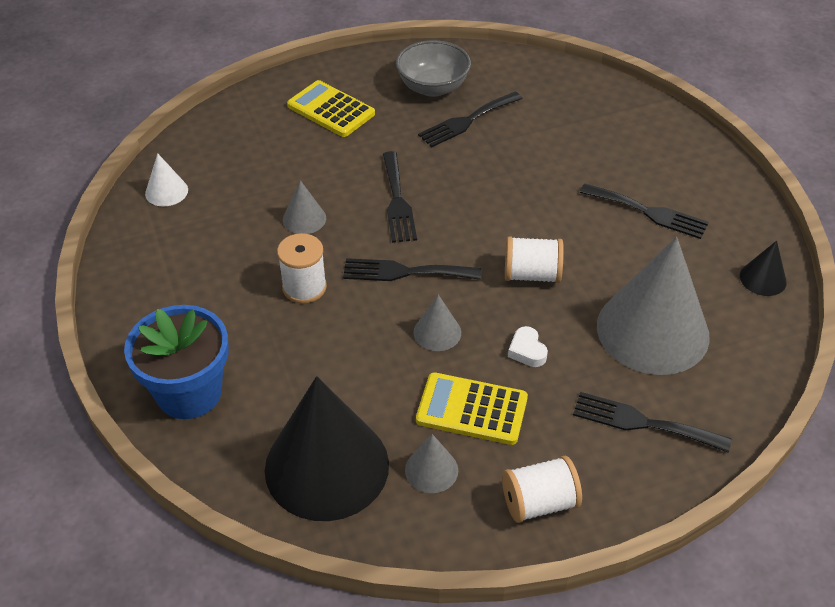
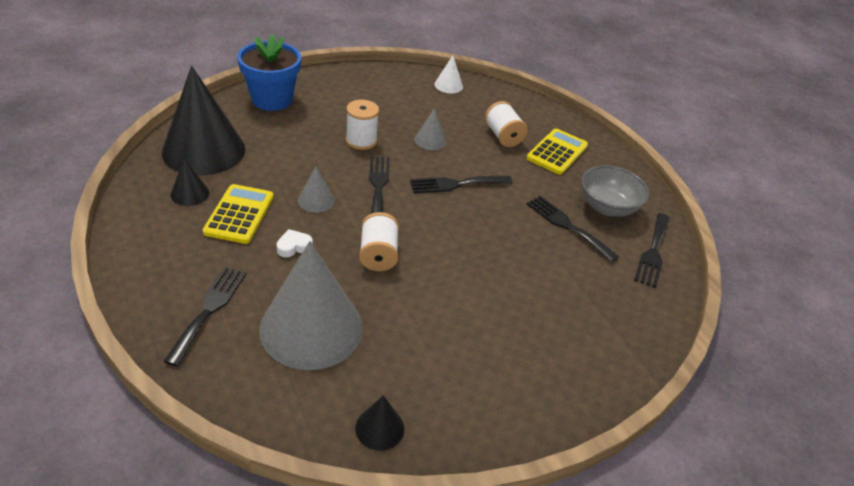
camera: 80 degrees right, 5 degrees down
grey cone [405,434,458,493] -> black cone [171,159,209,206]
white spool [502,456,582,523] -> white spool moved to [485,101,528,147]
black fork [580,183,709,239] -> black fork moved to [634,213,669,288]

